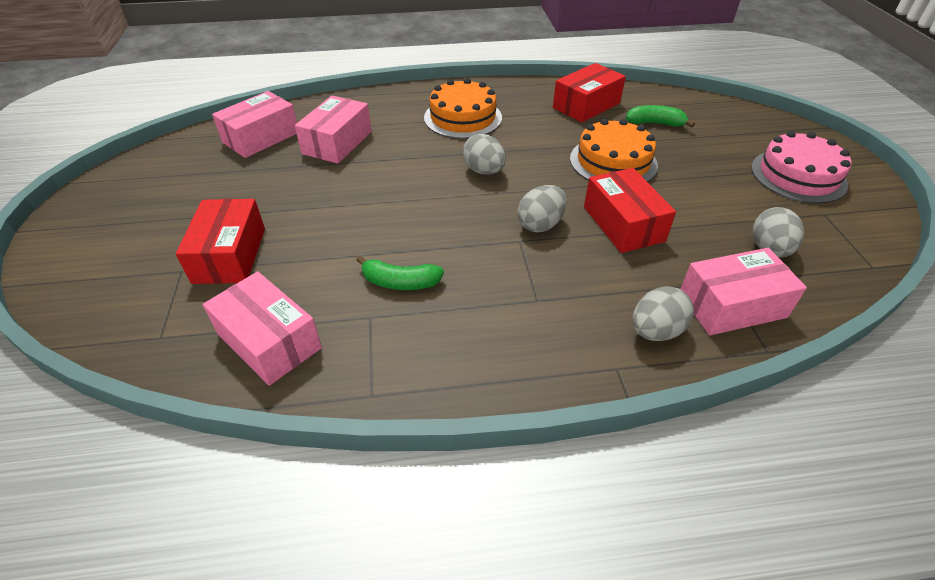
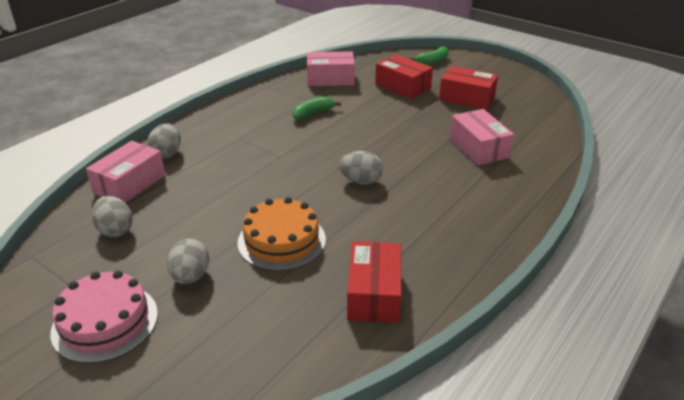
camera: 135 degrees right, 10 degrees down
pink box [212,91,297,158] -> none
orange cake [424,78,502,139] -> none
grey egg [518,185,567,232] -> grey egg moved to [167,238,209,284]
red box [584,168,676,253] -> red box moved to [439,66,498,110]
green banana [626,105,695,127] -> green banana moved to [410,47,449,65]

